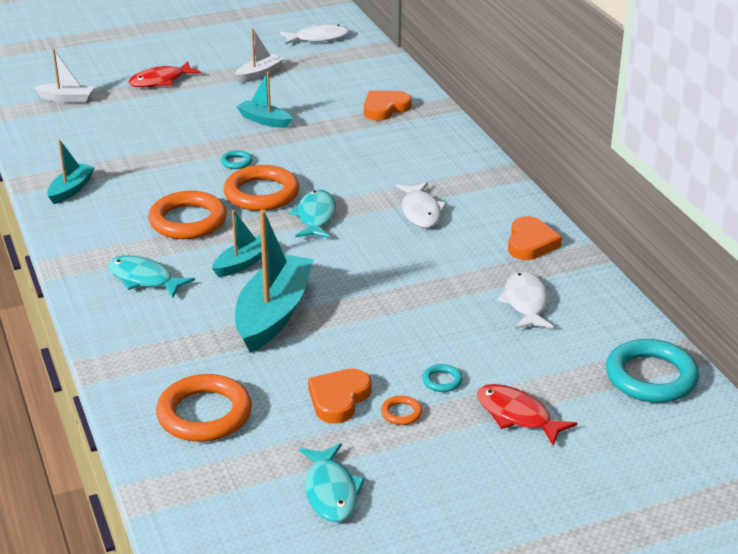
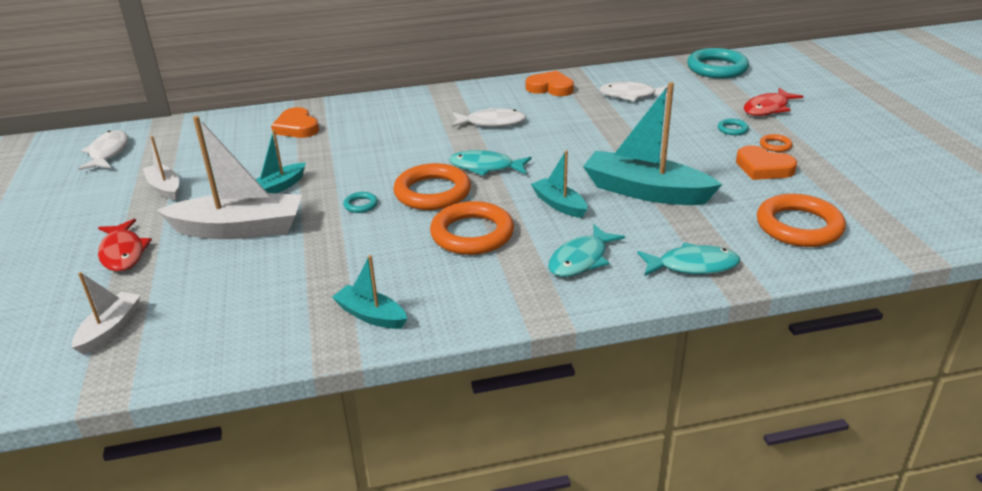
camera: 80 degrees left, 0 degrees up
turquoise fish [299,443,365,522] -> turquoise fish moved to [637,242,740,276]
none -> white boat [157,116,302,239]

